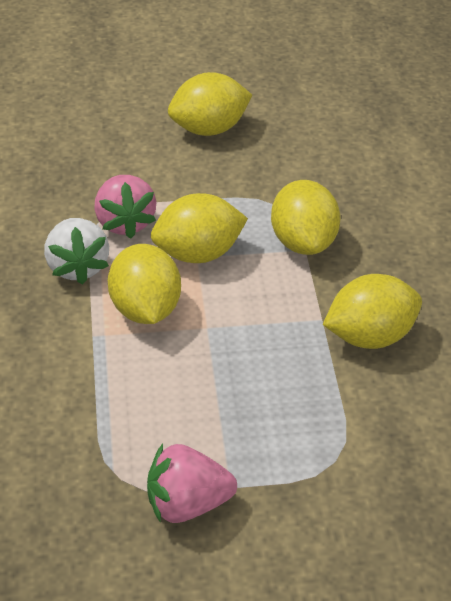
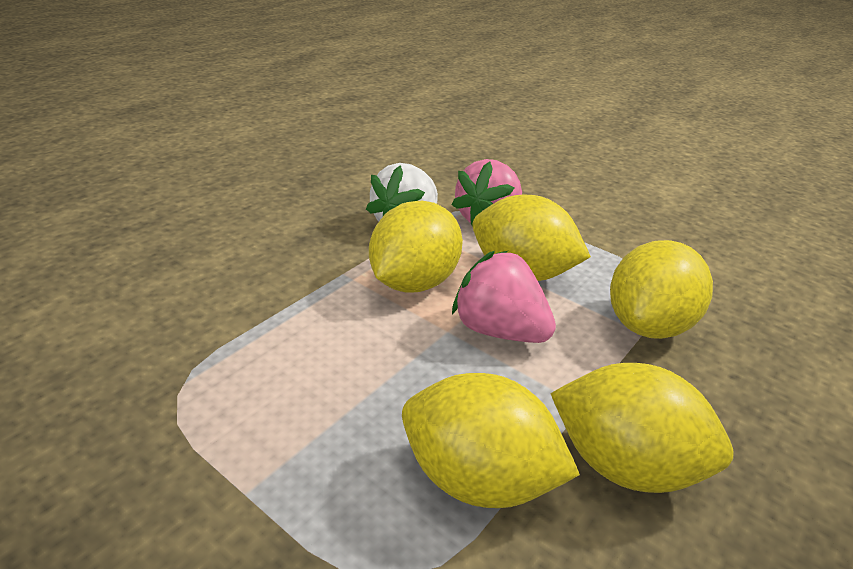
camera: 45 degrees right, 10 degrees down
pink strawberry [147,444,237,523] -> pink strawberry moved to [452,251,556,343]
yellow lemon [168,72,252,136] -> yellow lemon moved to [402,373,580,508]

